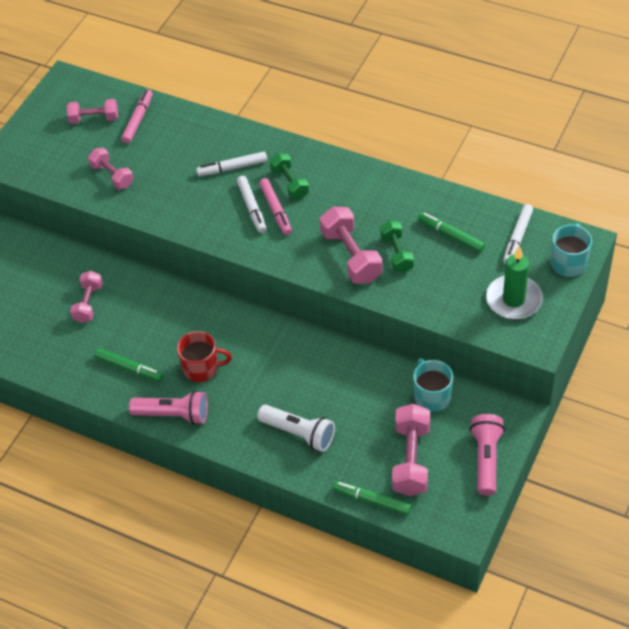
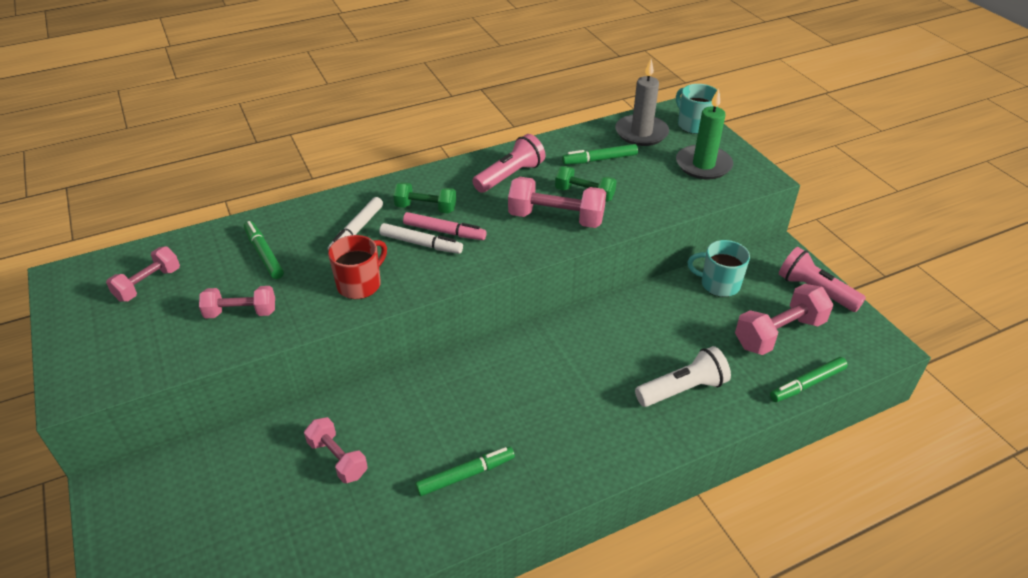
camera: 55 degrees left, 10 degrees down
pink marker [121,89,153,144] -> none
pink flashlight [129,391,208,425] -> pink flashlight moved to [472,134,545,193]
red mug [177,331,232,382] -> red mug moved to [328,235,387,299]
pink dumbbell [392,404,430,496] -> pink dumbbell turned 75 degrees counterclockwise [735,284,833,355]
white marker [503,204,533,264] -> grey candle [615,59,669,146]
none -> green marker [244,221,284,279]

